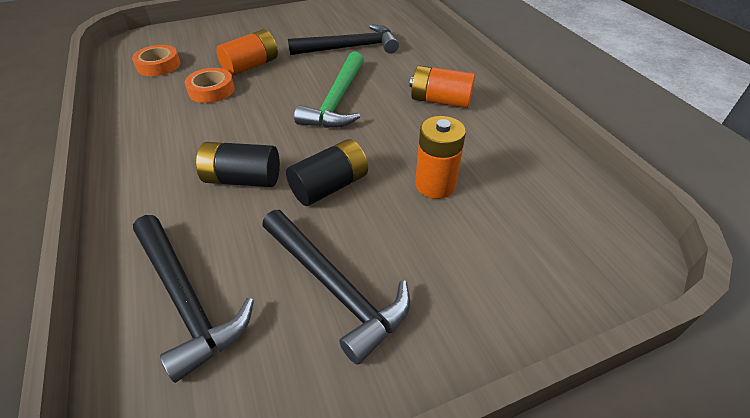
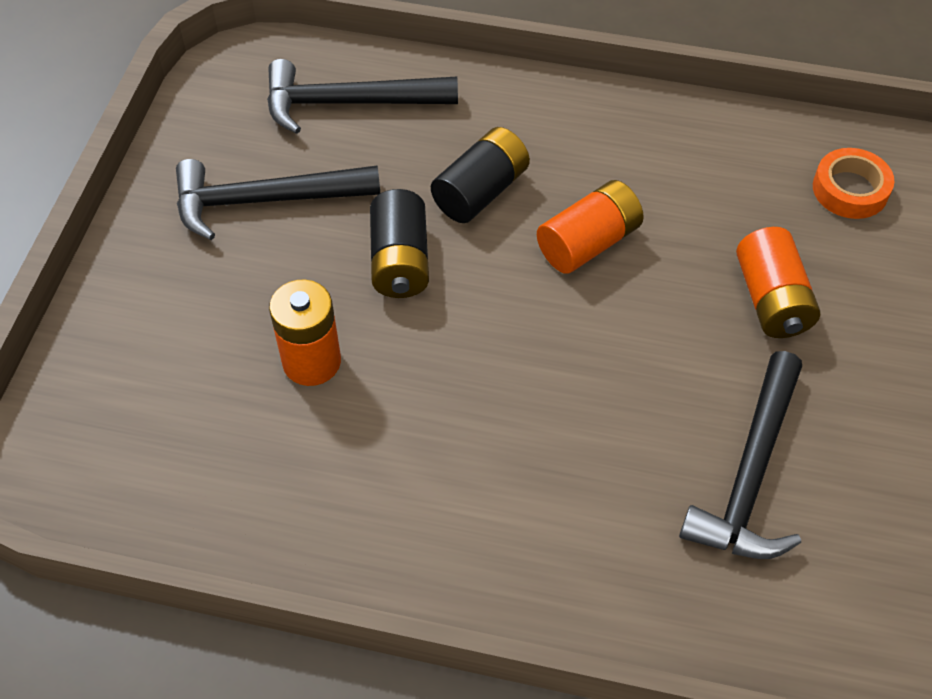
camera: 125 degrees right, 10 degrees up
orange tape [185,68,235,103] -> none
green hammer [294,51,364,128] -> none
orange battery [409,65,475,108] -> orange battery moved to [537,180,644,274]

